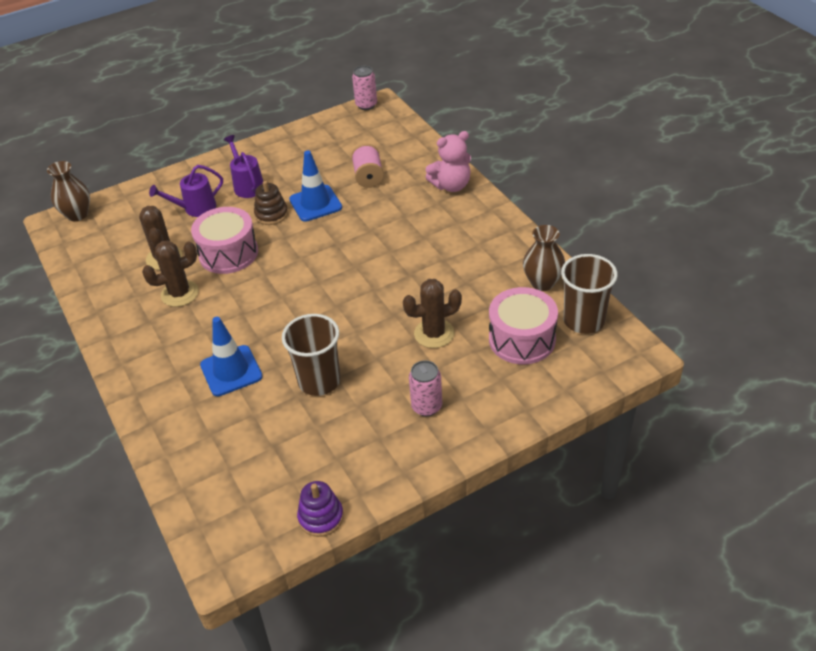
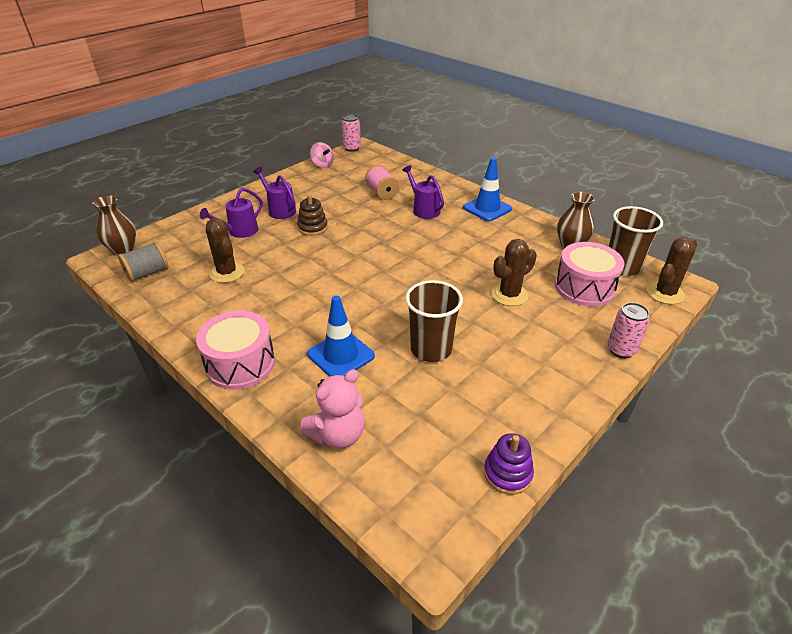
camera: 20 degrees left, 5 degrees down
brown cactus [142,240,199,307] -> brown cactus moved to [646,237,697,304]
pink drum [191,207,258,274] -> pink drum moved to [196,311,275,390]
blue traffic cone [289,150,342,222] -> blue traffic cone moved to [463,157,512,222]
pink can [409,360,442,416] -> pink can moved to [607,303,650,358]
pink teddy bear [425,131,471,192] -> pink teddy bear moved to [301,369,365,449]
none -> grey spool [118,242,169,282]
none -> pink spinning top [310,142,334,168]
none -> purple watering can [402,165,444,219]

